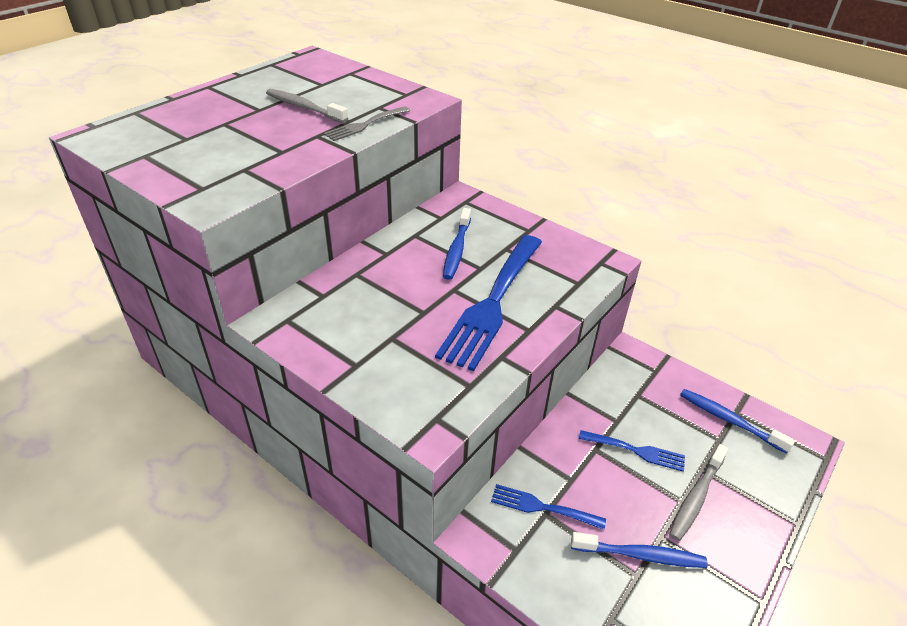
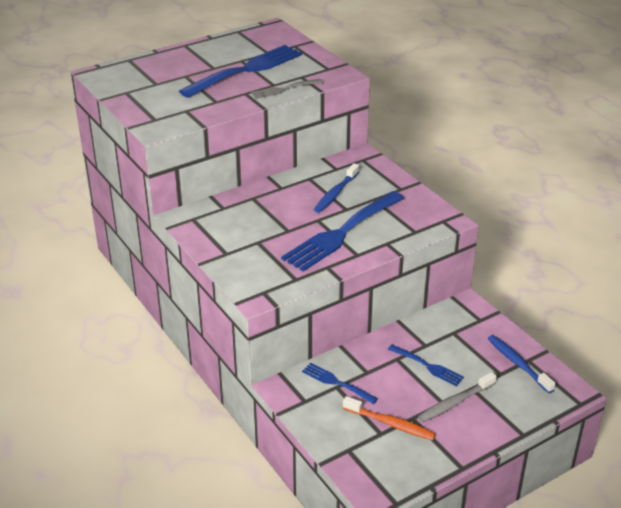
camera: 20 degrees right, 5 degrees down
grey toothbrush [266,89,348,123] -> blue fork [179,45,302,98]
blue toothbrush [571,532,708,568] -> orange toothbrush [343,396,436,440]

